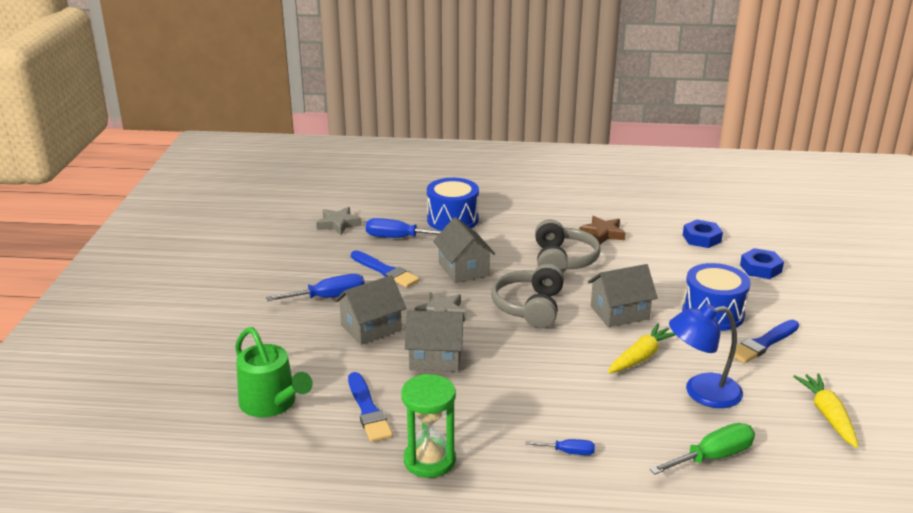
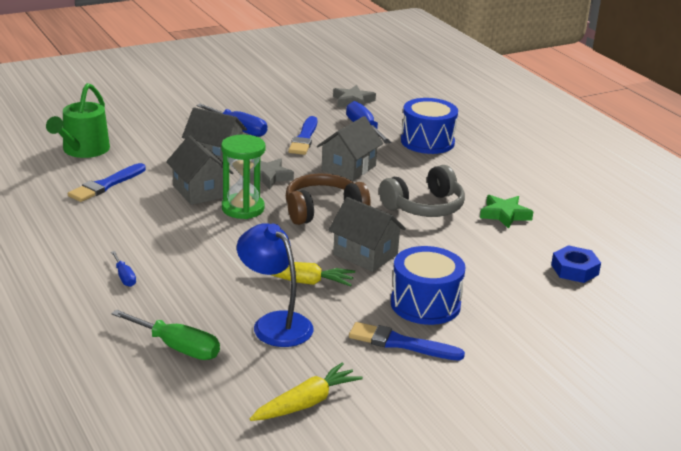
camera: 55 degrees right, 0 degrees up
green hourglass [401,374,456,478] -> green hourglass moved to [221,135,265,219]
grey headphones [491,264,564,328] -> brown headphones [286,173,371,225]
brown star [579,216,626,244] -> green star [480,195,534,229]
blue nut [740,248,784,279] -> none

